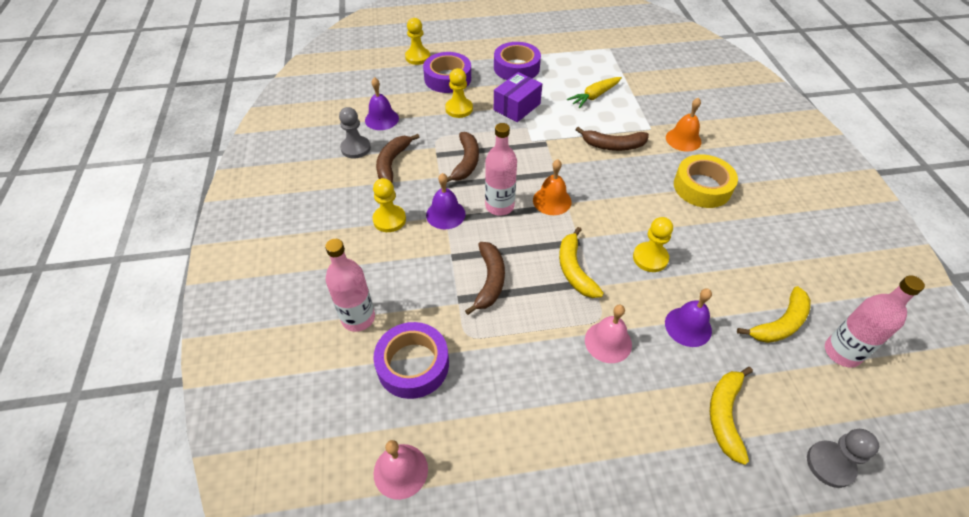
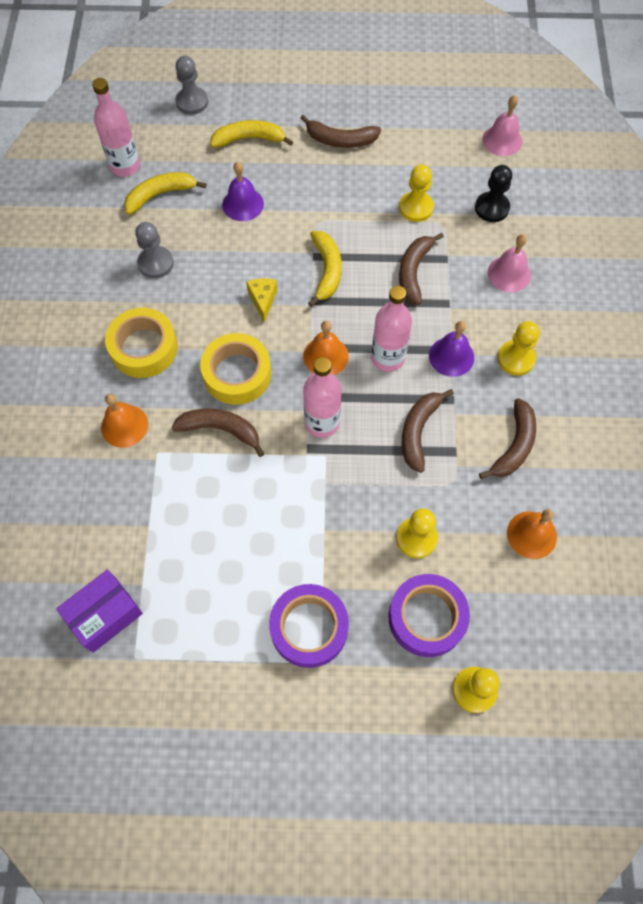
camera: 170 degrees left, 15 degrees up
pink bottle [325,239,375,332] -> pink bottle moved to [303,357,341,438]
grey pawn [339,107,371,159] -> grey pawn moved to [135,222,174,278]
purple bell [365,77,399,130] -> orange bell [507,509,557,559]
purple tape [373,322,449,399] -> black pawn [475,165,512,222]
purple box [494,72,542,122] -> purple box moved to [56,570,143,653]
yellow carrot [567,77,622,108] -> none
pink bell [585,305,632,363] -> pink bell moved to [488,234,531,292]
yellow pawn [633,217,673,272] -> yellow pawn moved to [399,164,434,222]
yellow banana [710,367,753,465] -> yellow banana turned 120 degrees counterclockwise [210,120,293,148]
none -> yellow tape [200,333,271,405]
none -> yellow cheese [246,278,277,323]
none -> brown banana [300,114,381,148]

